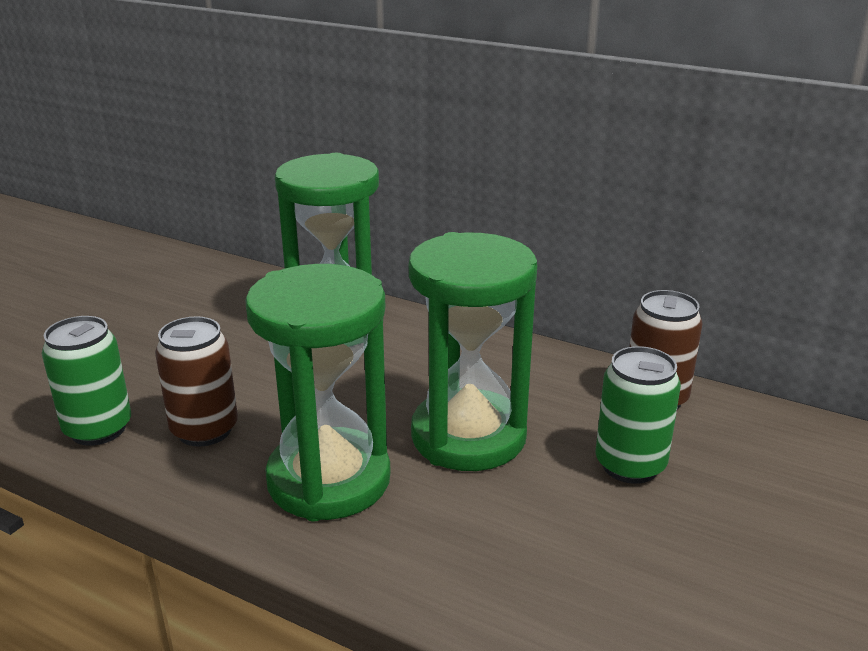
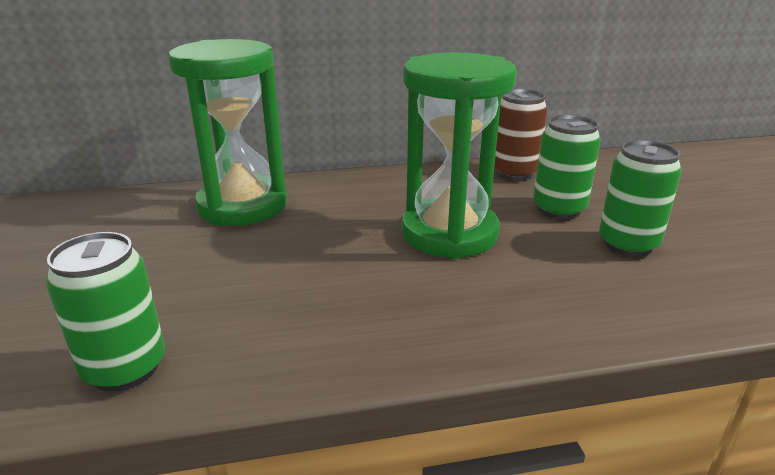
camera: 40 degrees left, 0 degrees up
brown can [155,316,238,447] -> none
green hourglass [245,264,391,521] -> none
none -> green can [599,140,682,257]

